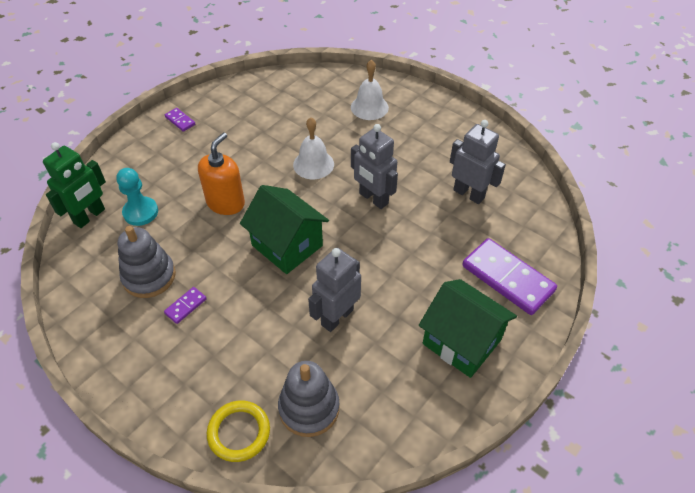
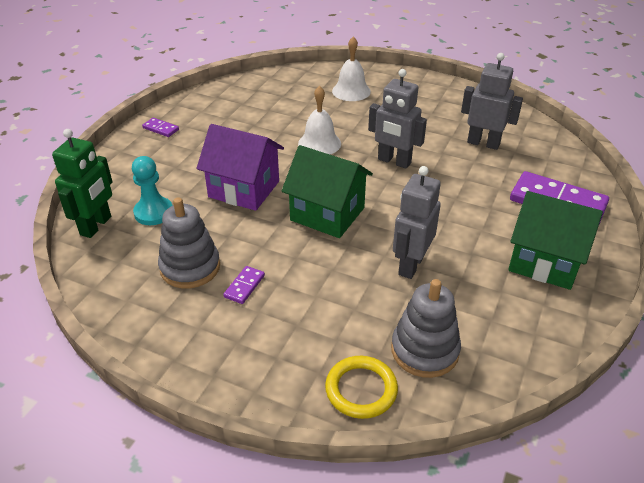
camera: 15 degrees left, 10 degrees down
orange soap dispenser [198,133,245,215] -> purple house [196,124,284,211]

